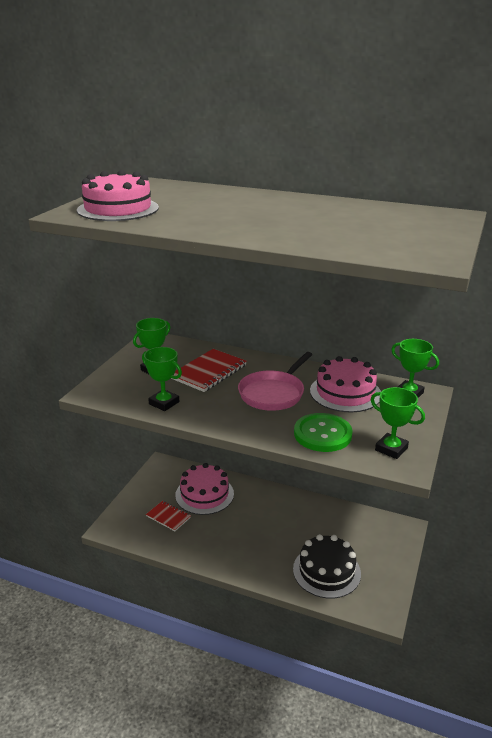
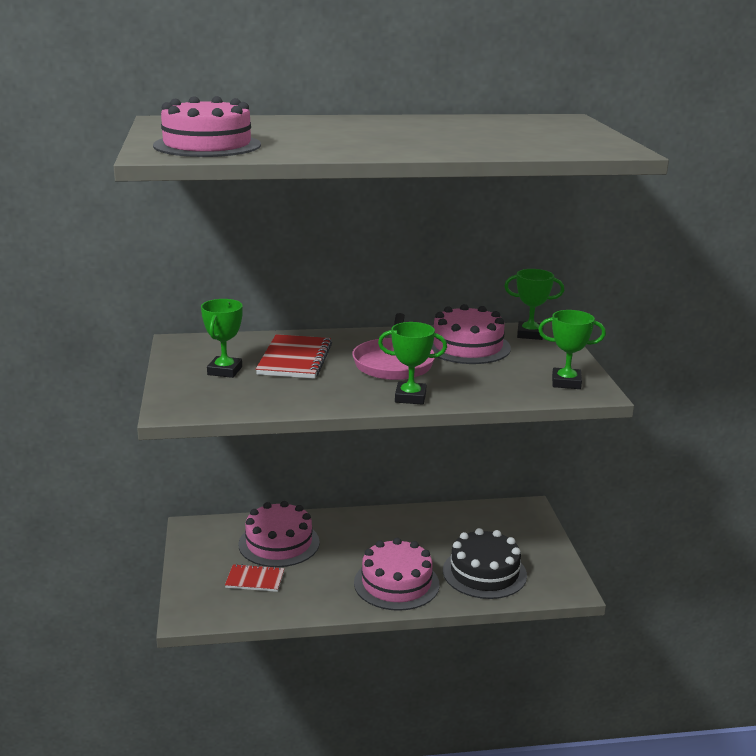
camera: 30 degrees left, 5 degrees down
green trophy [142,347,182,411] -> green trophy moved to [378,322,447,405]
green button [294,413,353,452] -> none
none -> pink cake [354,538,439,611]

